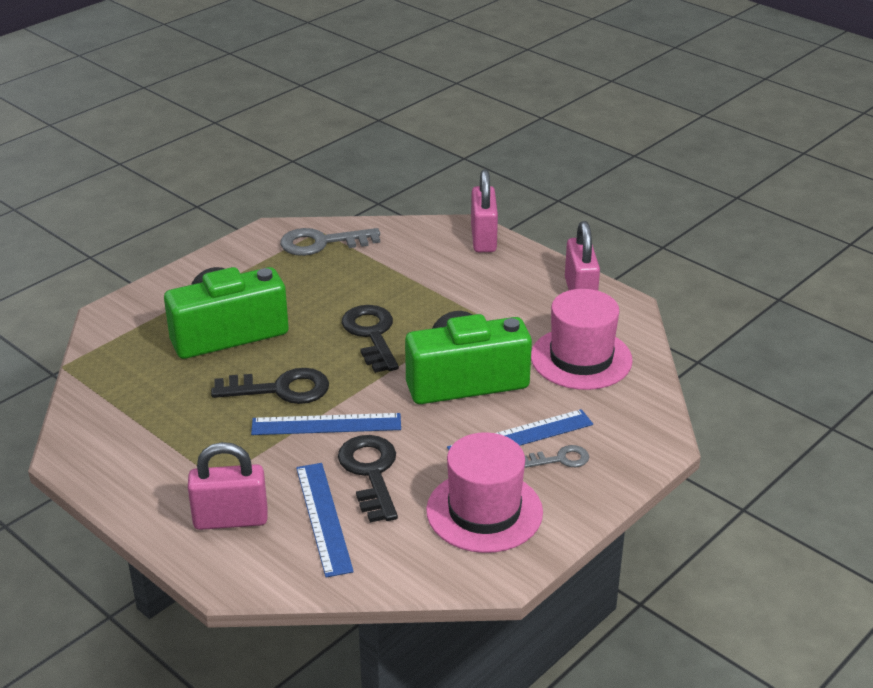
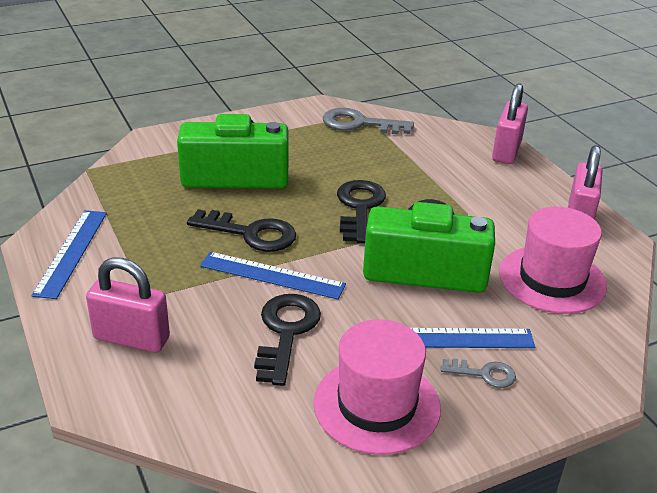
camera: 20 degrees right, 0 degrees up
blue ruler [296,463,354,577] -> blue ruler moved to [31,210,107,299]

